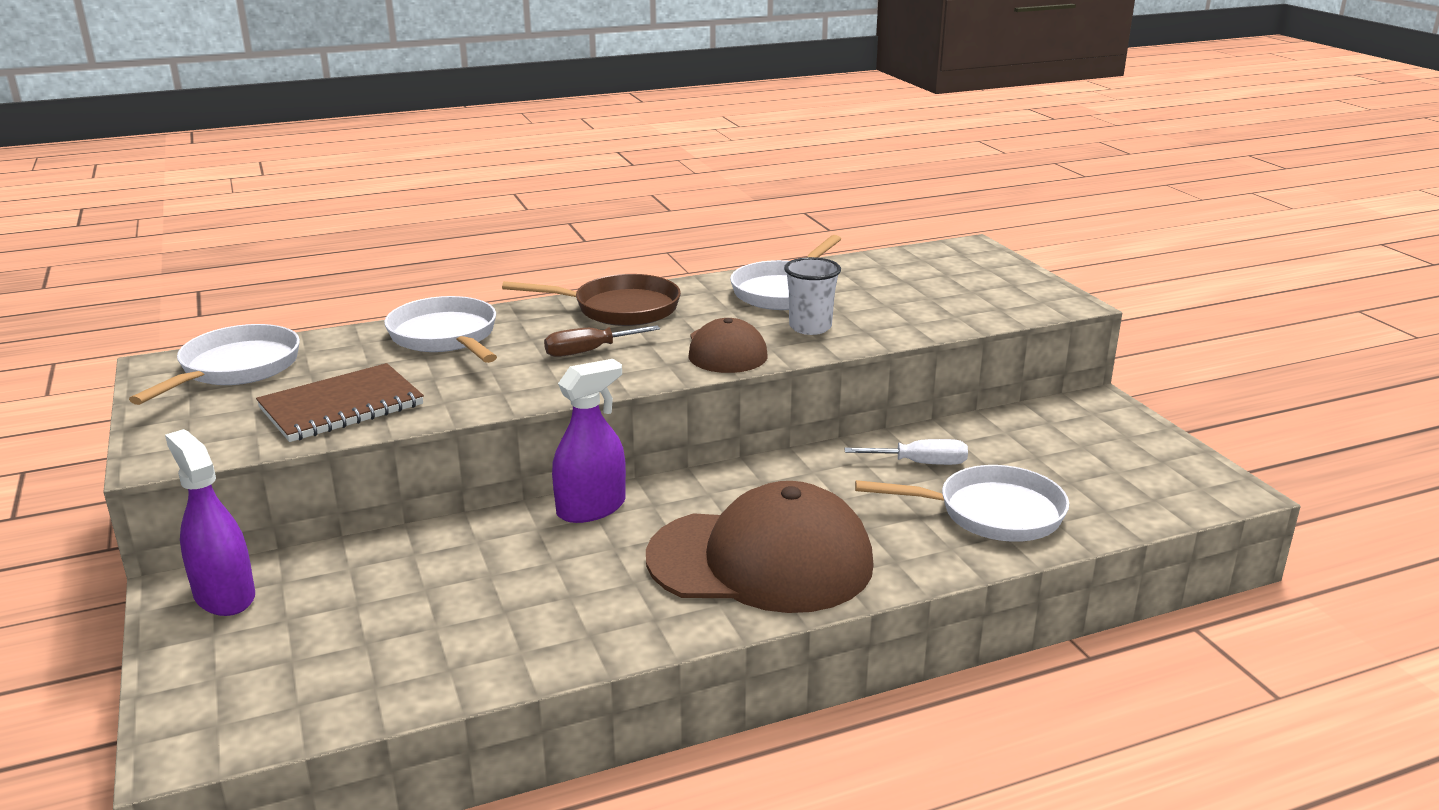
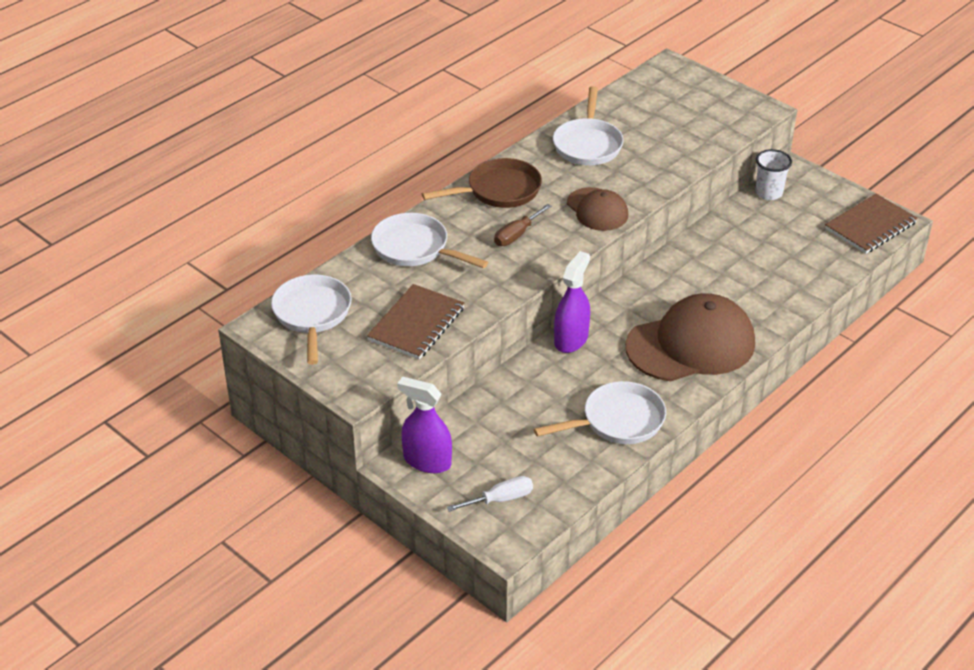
camera: 25 degrees left, 15 degrees up
white cup [784,257,841,335] -> white cup moved to [756,149,792,200]
white screwdriver [844,439,968,465] -> white screwdriver moved to [447,476,533,512]
white pan [855,465,1069,542] -> white pan moved to [534,381,666,444]
none -> brown notebook [825,194,918,254]

